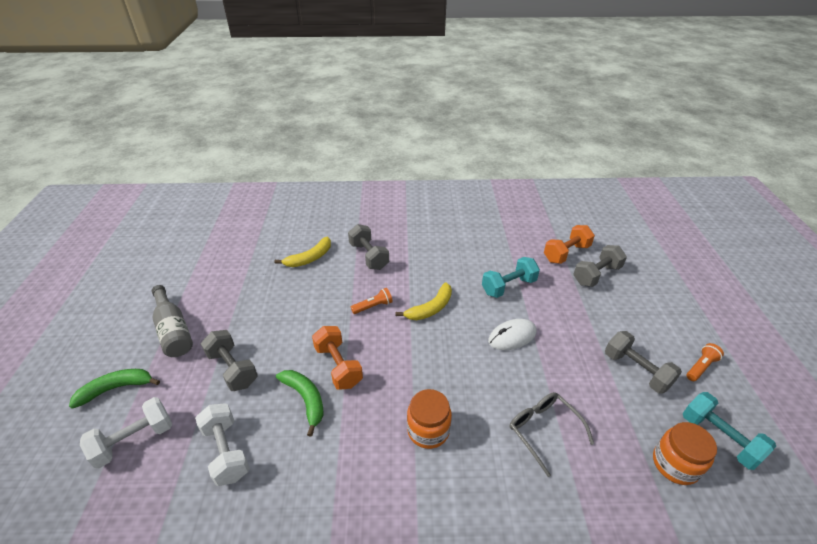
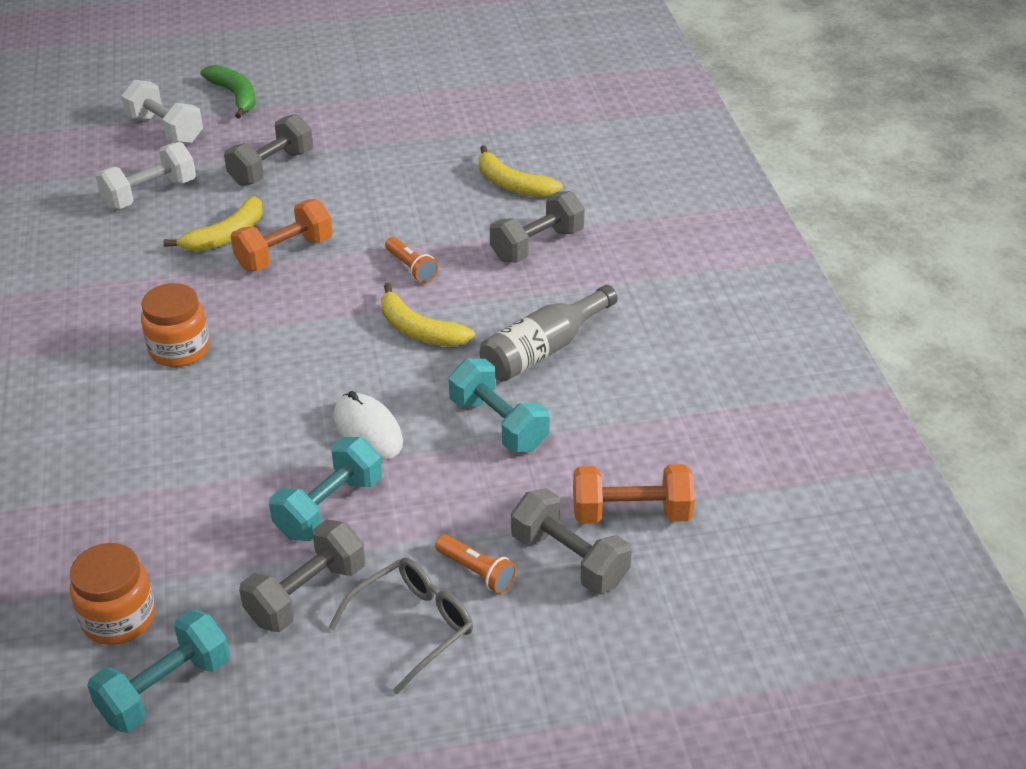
camera: 80 degrees right, 0 degrees up
grey bottle [152,285,193,357] -> grey bottle moved to [480,285,617,382]
green banana [276,370,324,437] -> yellow banana [163,196,263,252]
grey glasses [510,392,594,477] -> grey glasses moved to [328,558,473,694]
orange dumbbell [544,225,595,264] -> orange dumbbell turned 45 degrees counterclockwise [573,464,695,524]
orange flashlight [687,343,724,381] -> orange flashlight moved to [435,534,516,594]
none -> turquoise dumbbell [269,437,382,541]

